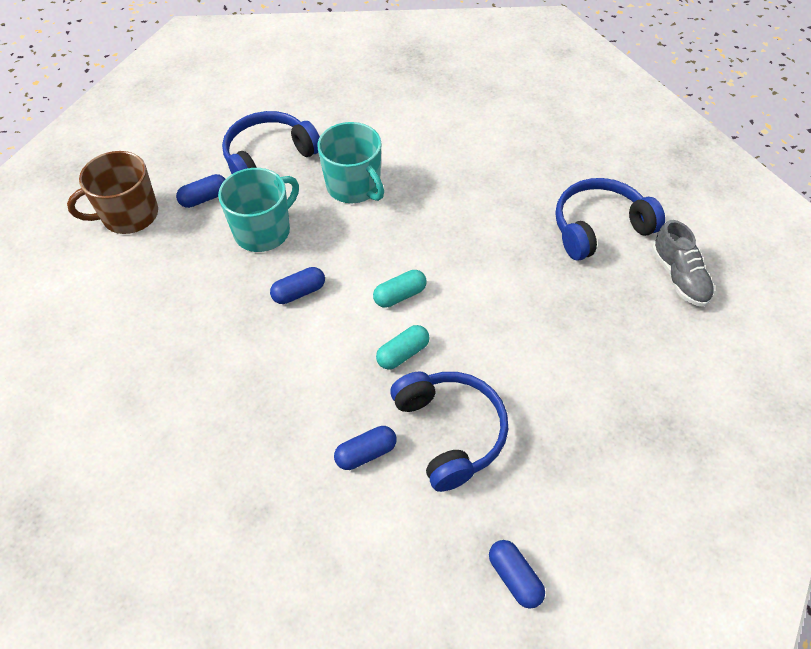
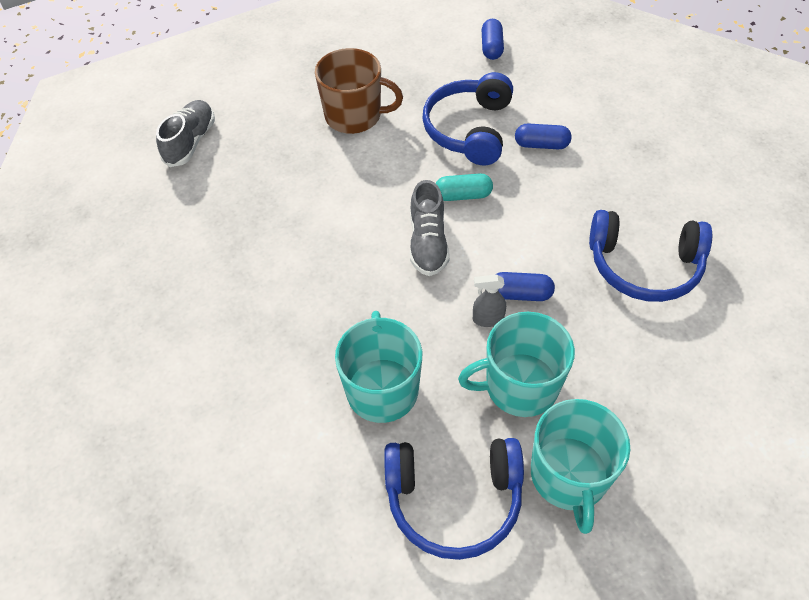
camera: 145 degrees left, 0 degrees up
brown mug [67,151,158,234] -> brown mug moved to [315,48,403,134]
blue capsule [176,174,225,208] -> turquoise mug [531,399,630,534]
turquoise capsule [373,270,427,308] -> grey shoe [410,180,450,276]
blue headphones [555,178,665,261] -> blue headphones moved to [589,210,712,302]
none -> grey spray bottle [473,275,506,327]

